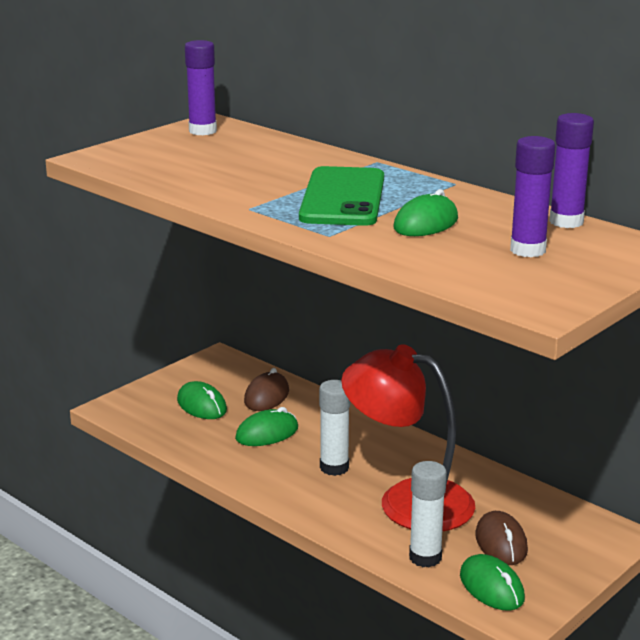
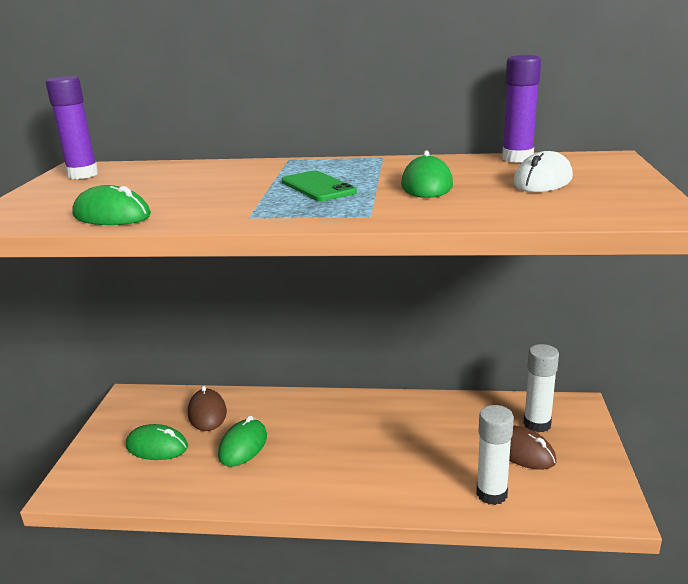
camera: 35 degrees left, 0 degrees up
green phone [299,166,384,226] -> green phone [282,171,357,201], size x0.58
white glue stick [319,380,350,476] -> white glue stick moved to [523,344,559,433]
red lamp [341,344,475,531] -> none
green mouse [460,554,525,611] -> green mouse moved to [72,185,151,225]
purple glue stick [510,136,555,257] -> white mouse [513,151,573,192]

